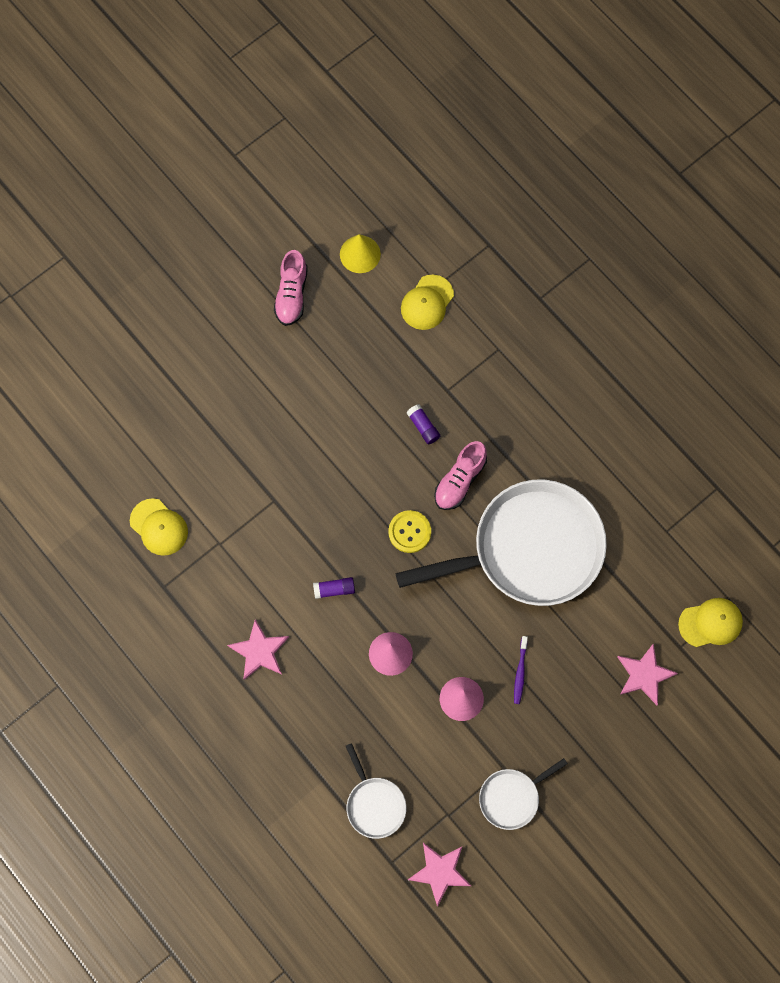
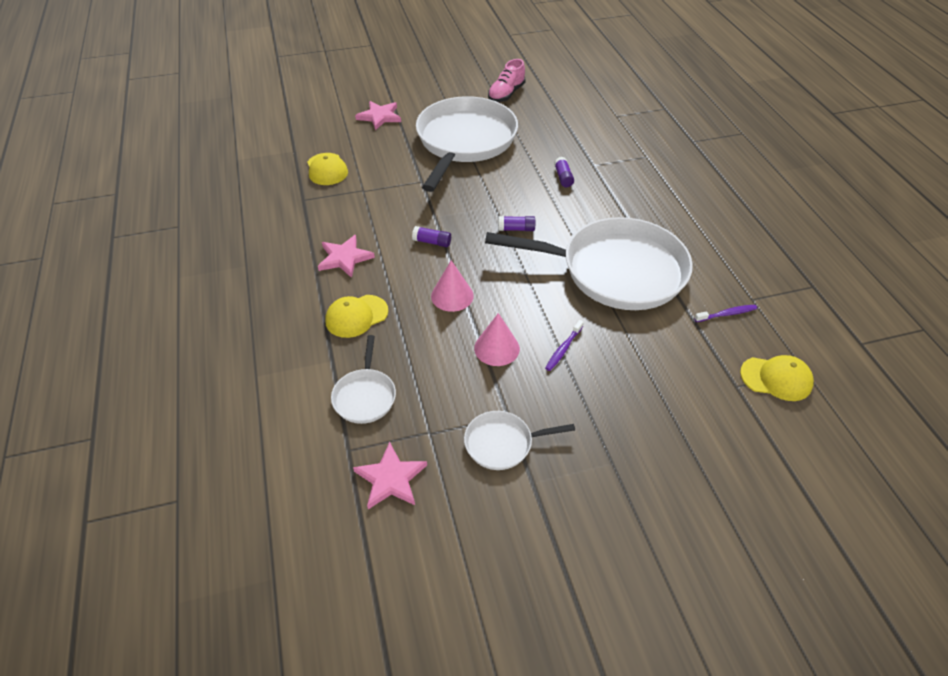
camera: 25 degrees right, 25 degrees down
yellow cone [340,234,381,273] -> none
yellow button [388,510,431,553] -> purple glue stick [499,216,535,231]
yellow cap [401,275,454,330] -> yellow cap moved to [325,295,388,338]
pink shoe [434,441,487,510] -> none
pink star [618,643,678,705] -> pink star moved to [355,101,401,130]
none -> white pan [416,96,518,192]
none -> purple toothbrush [694,305,757,322]

